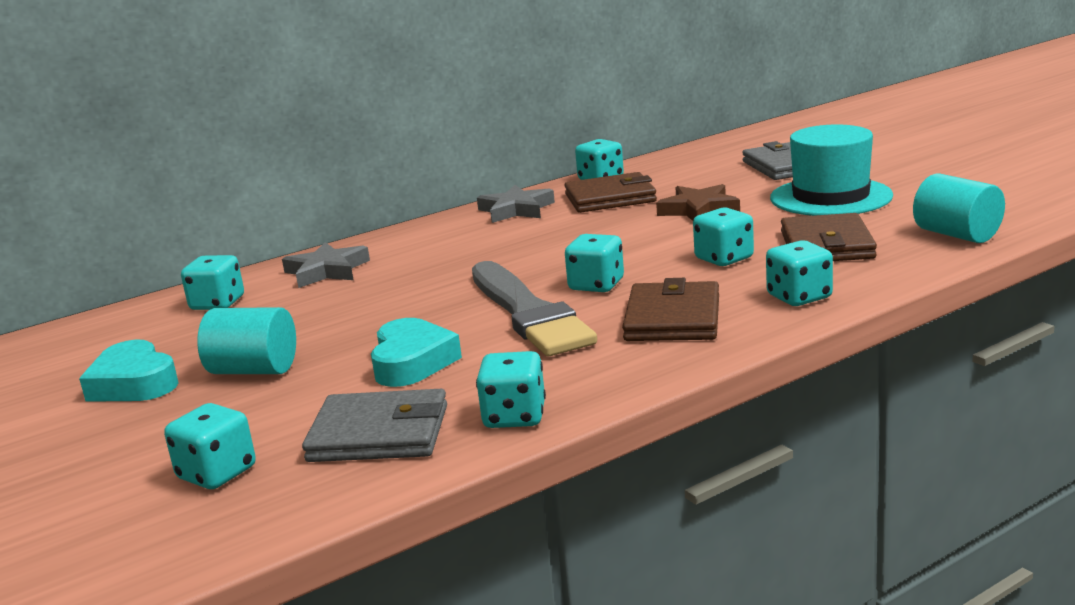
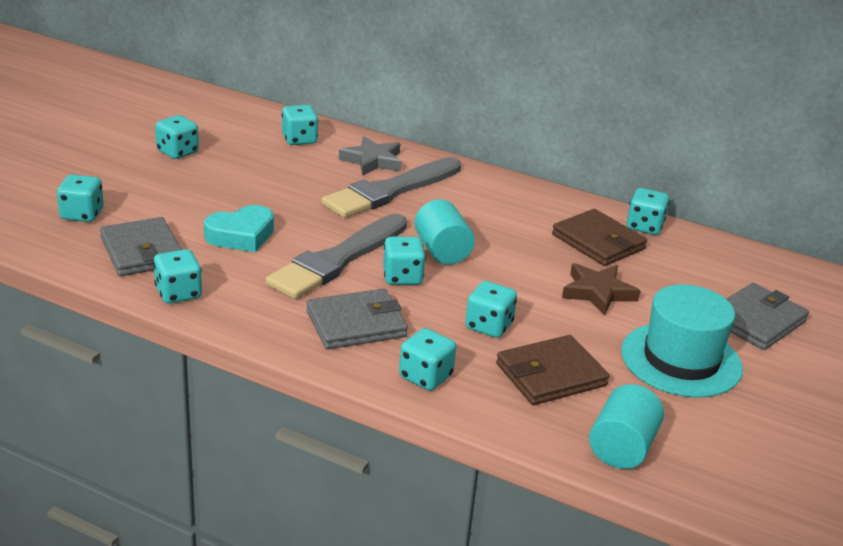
camera: 55 degrees right, 10 degrees up
turquoise heart [79,340,179,402] -> turquoise dice [155,115,199,159]
turquoise cylinder [197,307,296,374] -> turquoise cylinder moved to [414,199,475,265]
grey star [477,185,555,223] -> none
brown wallet [622,278,719,341] -> grey wallet [306,289,408,349]
none -> grey brush [321,157,461,218]

